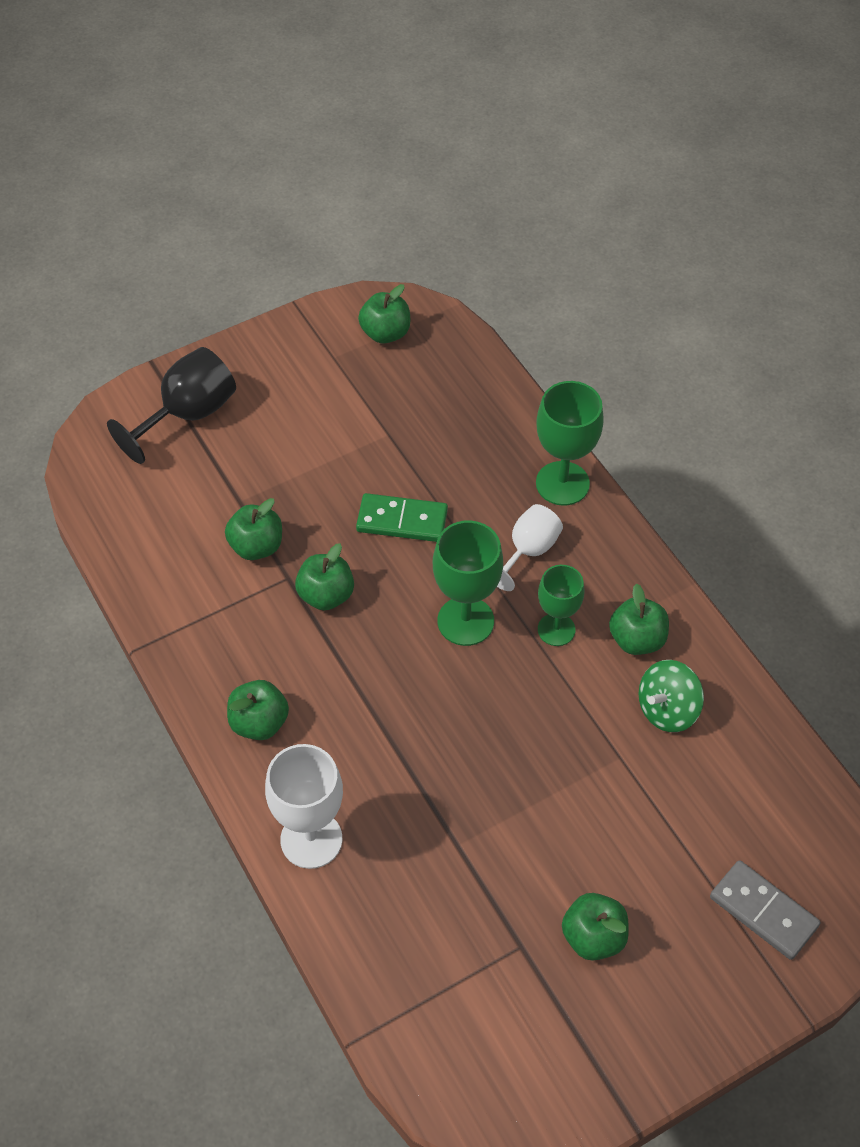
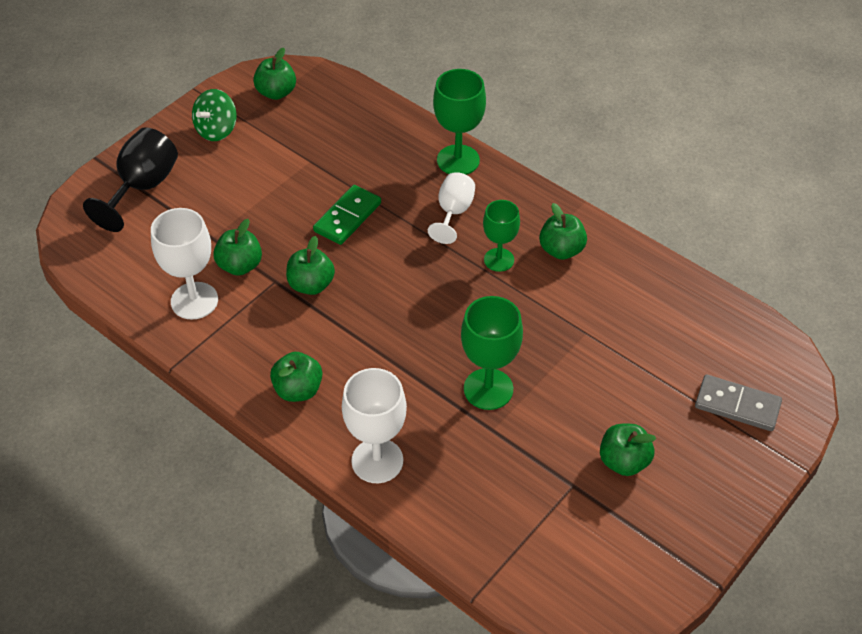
camera: 20 degrees left, 5 degrees down
green domino [356,493,448,542] -> green domino turned 45 degrees counterclockwise [313,185,381,245]
green goblet [433,520,503,646] -> green goblet moved to [461,296,523,410]
green spinning top [638,660,704,732] -> green spinning top moved to [192,89,237,141]
none -> white goblet [151,208,218,320]

